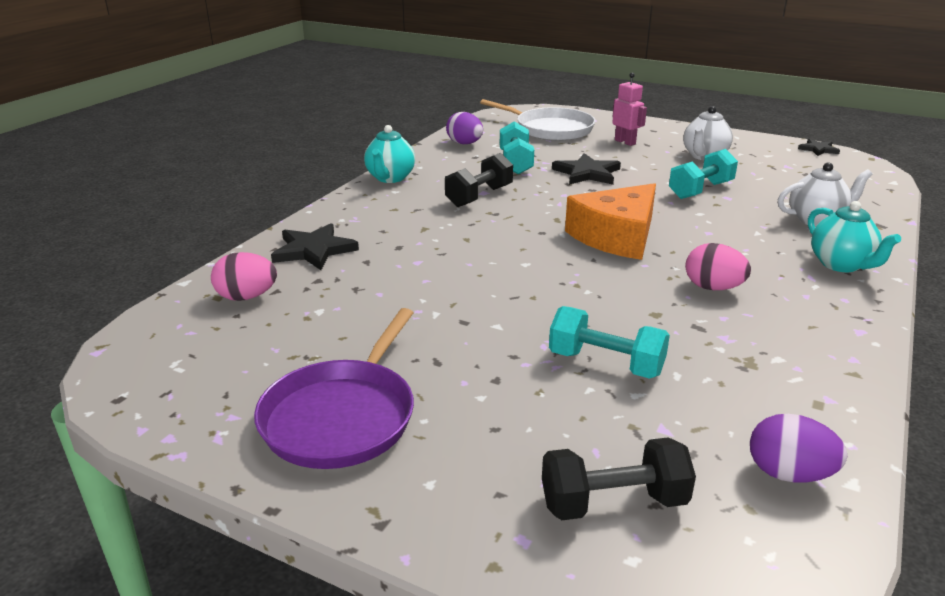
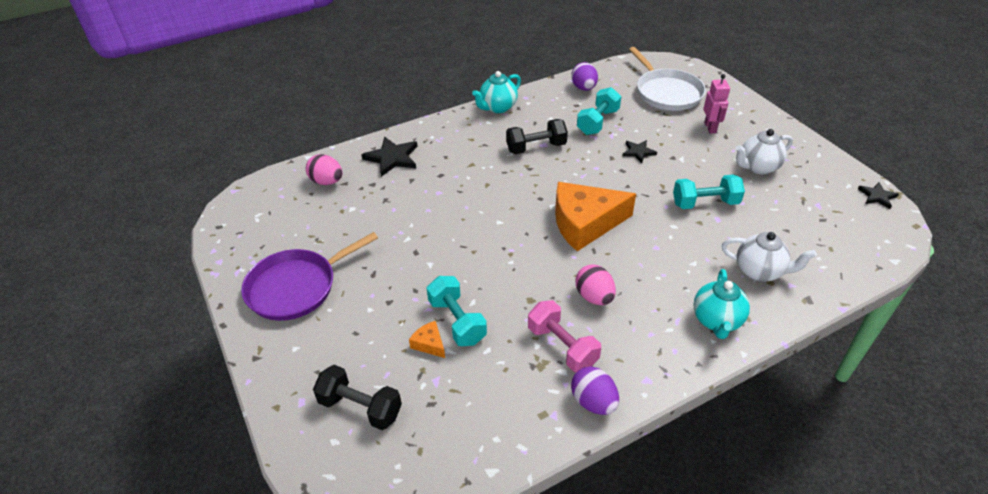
camera: 35 degrees right, 15 degrees up
black star [552,153,621,185] -> black star [623,140,657,163], size x0.60
purple egg [750,414,847,483] -> purple egg moved to [571,366,619,415]
none -> orange cheese [409,321,445,358]
none -> pink dumbbell [528,300,601,373]

